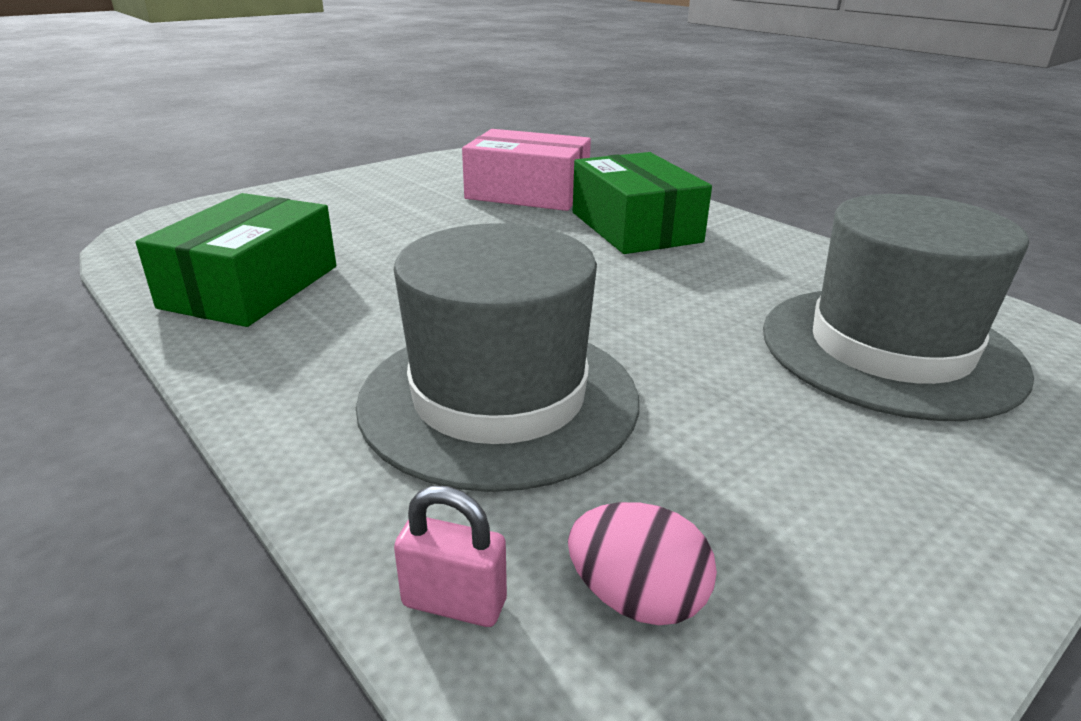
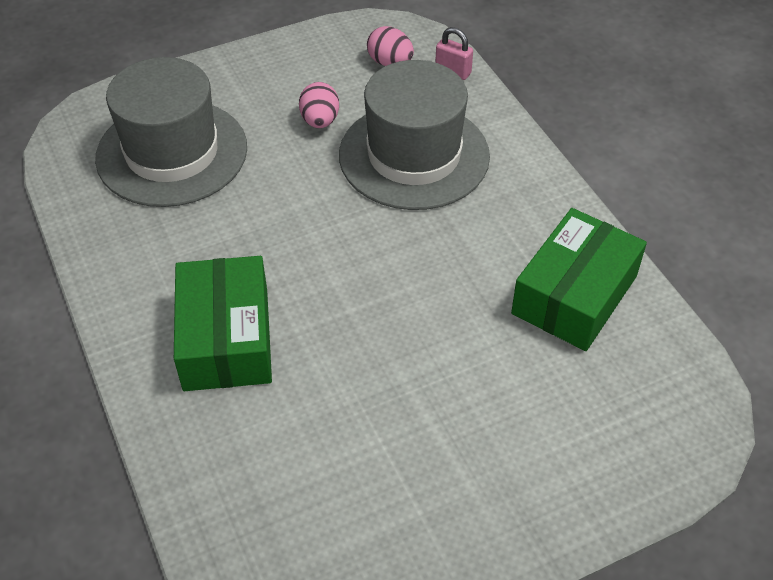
camera: 165 degrees left, 20 degrees up
pink box [462,129,591,211] -> none
none -> pink egg [299,82,339,128]

